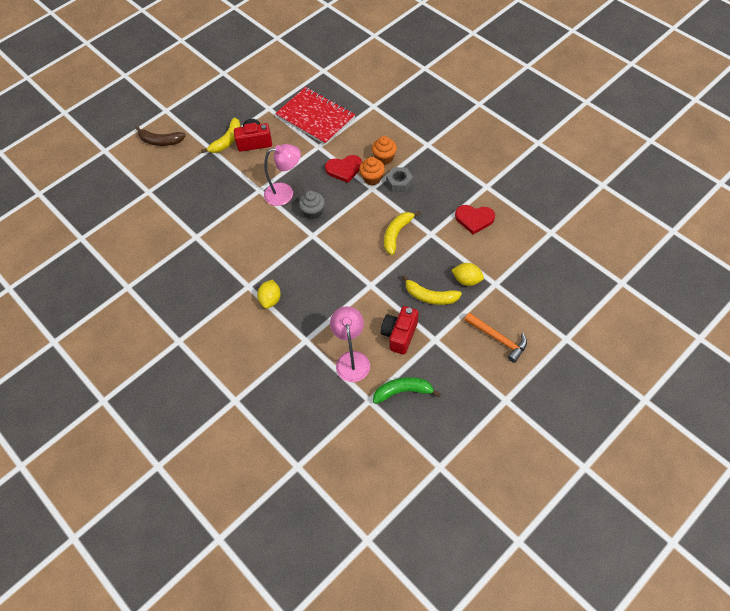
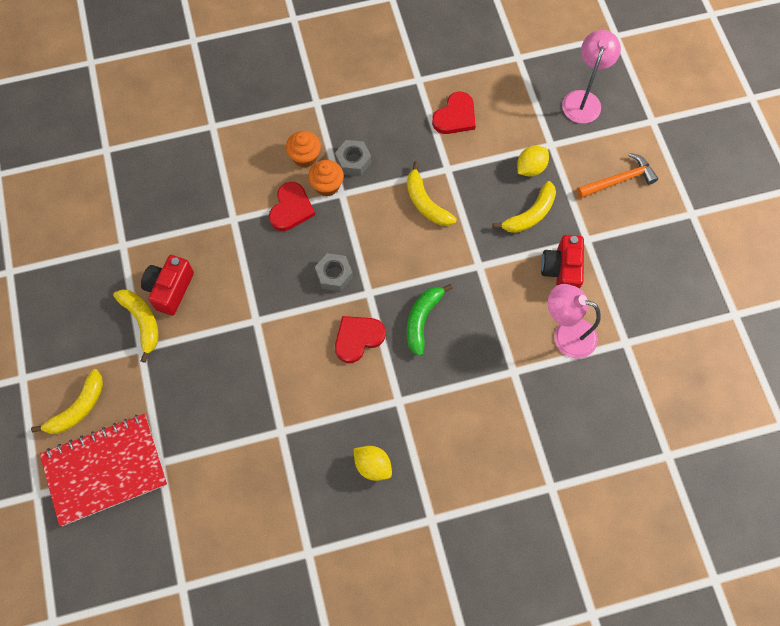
camera: 65 degrees left, 10 degrees up
brown banana [135,126,186,146] -> yellow banana [31,369,103,434]
yellow lemon [257,280,281,309] -> yellow lemon moved to [354,446,392,481]
pink lamp [264,144,301,206] -> pink lamp moved to [562,30,621,124]
red notebook [275,87,355,145] -> red notebook moved to [40,414,168,526]
grey cupcake [299,191,325,219] -> grey nut [315,253,353,292]
green banana [373,377,441,404] -> green banana moved to [407,284,453,356]
red camera [380,306,418,355] -> red camera turned 45 degrees clockwise [541,235,584,289]
none -> red heart [335,316,386,363]

